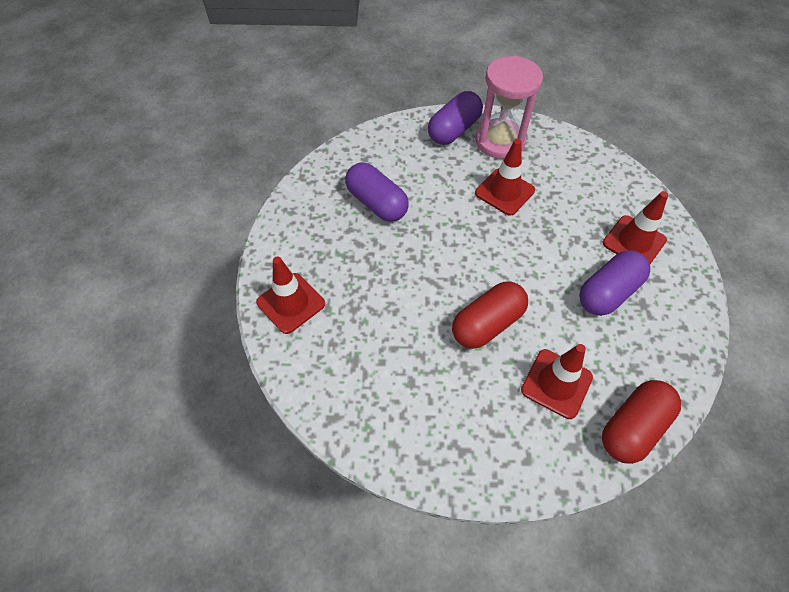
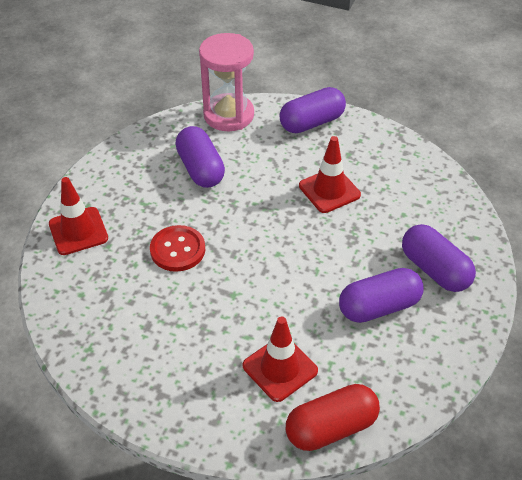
camera: 20 degrees right, 10 degrees down
red capsule [452,281,528,349] -> none
pink hourglass [475,56,543,159] -> pink hourglass moved to [199,33,254,131]
red traffic cone [603,191,668,264] -> purple capsule [402,224,476,292]
none -> red button [150,225,205,272]

